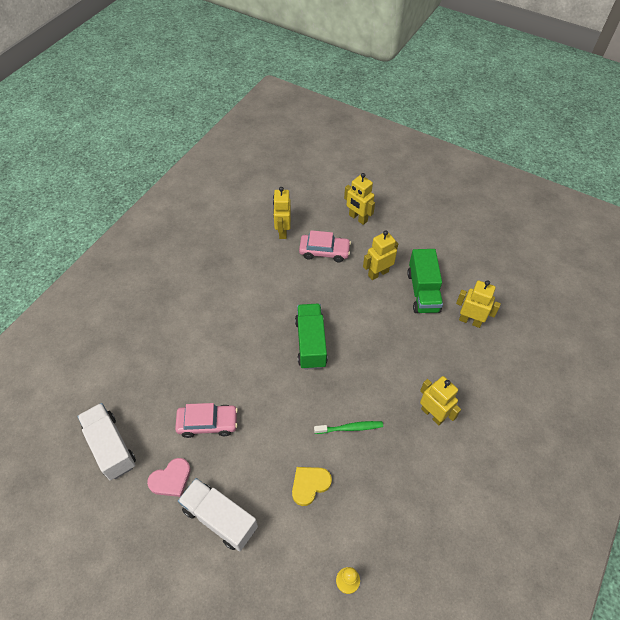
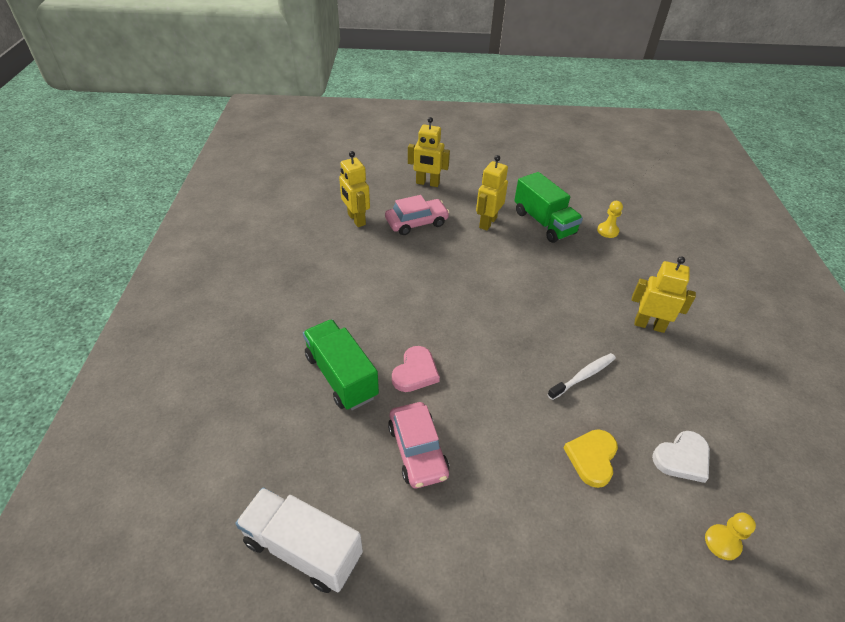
camera: 30 degrees left, 10 degrees down
pink heart [147,458,191,497] -> pink heart moved to [392,346,440,392]
pink car [175,403,238,438] -> pink car turned 105 degrees clockwise [388,402,449,488]
white truck [178,478,258,551] -> none
green truck [295,304,328,370] -> green truck moved to [303,319,379,410]
green toothbrush [314,421,383,434] -> white toothbrush [547,353,616,400]
yellow robot [456,280,501,328] -> yellow pawn [597,201,623,238]
none -> white heart [652,431,710,483]

